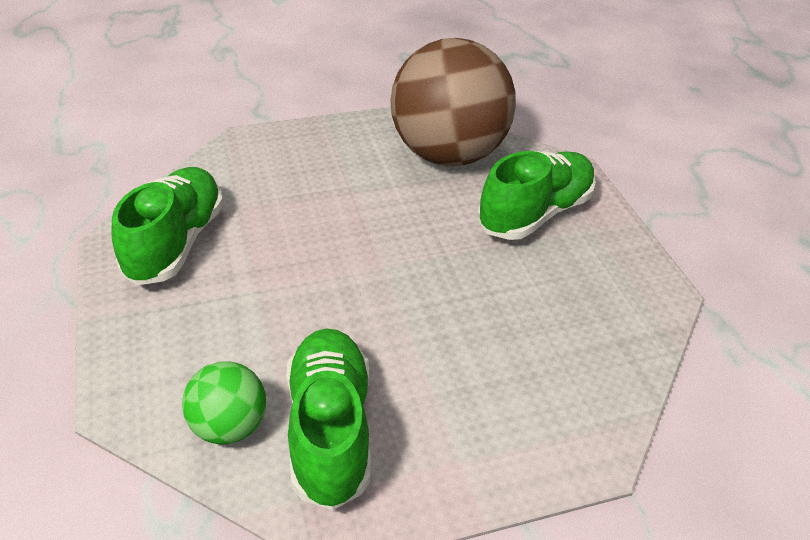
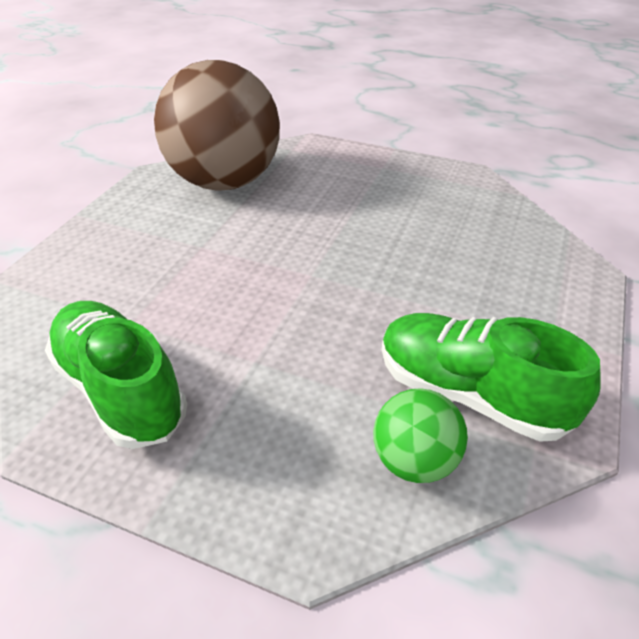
camera: 50 degrees left, 0 degrees up
green shoe [478,151,596,240] -> none

